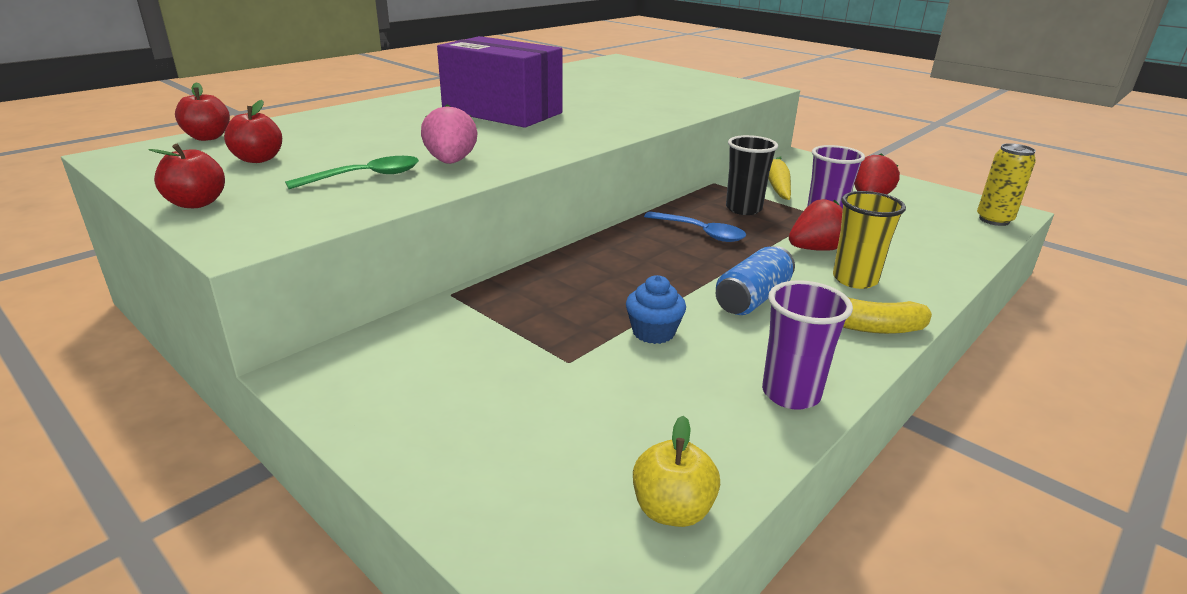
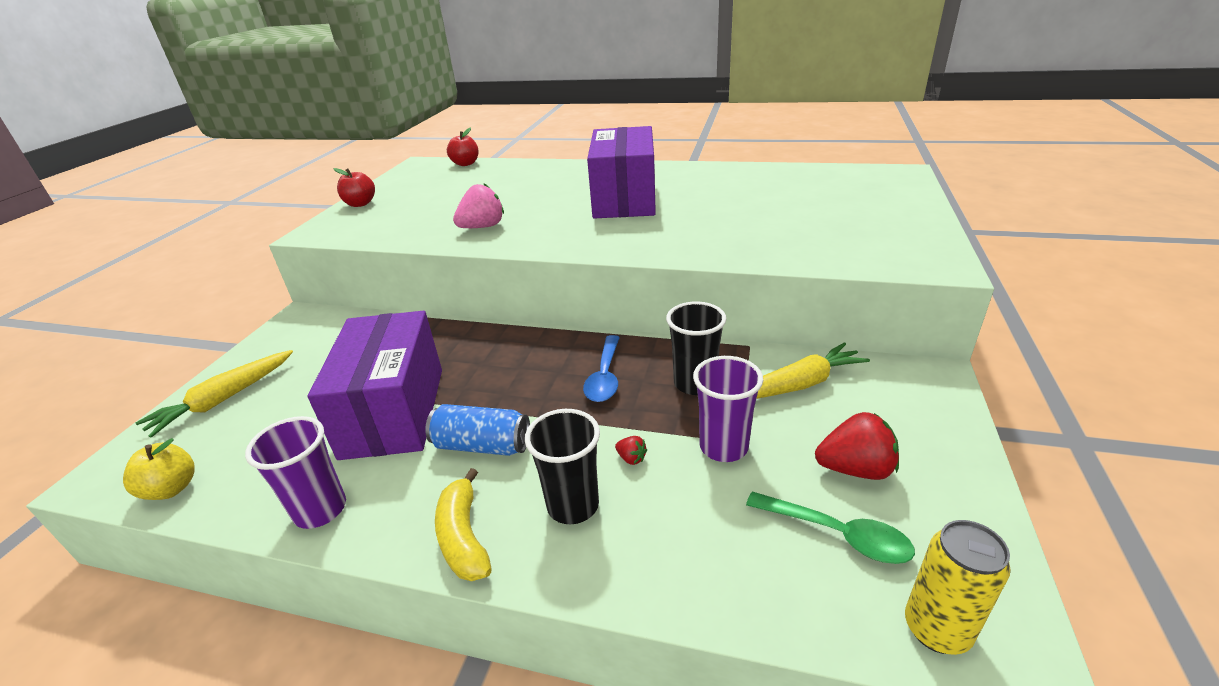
camera: 65 degrees right, 5 degrees up
red apple [224,100,282,163] -> none
green spoon [285,156,419,189] -> green spoon moved to [746,492,915,564]
blue cupcake [626,275,686,344] -> purple box [308,311,442,460]
red strawberry [789,199,843,251] -> red strawberry [615,436,647,465], size x0.46
yellow cup [833,191,906,289] -> black cup [525,409,600,524]
none -> yellow carrot [136,350,293,438]

